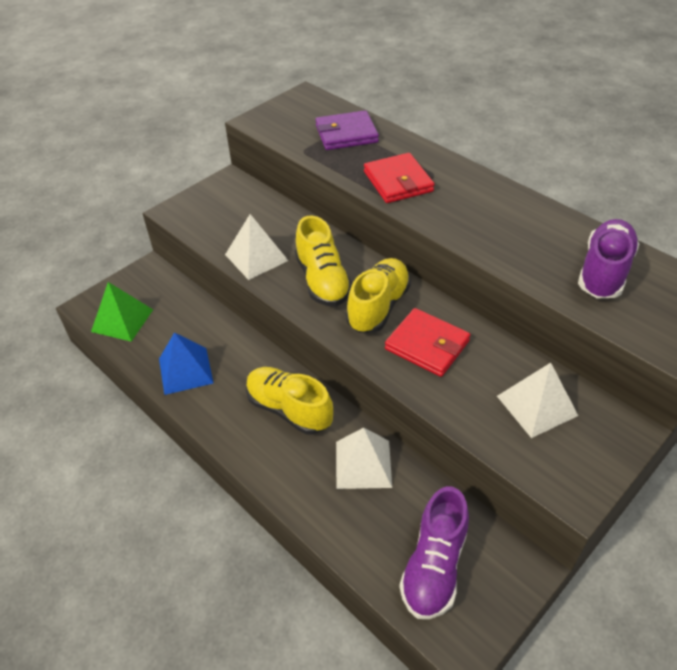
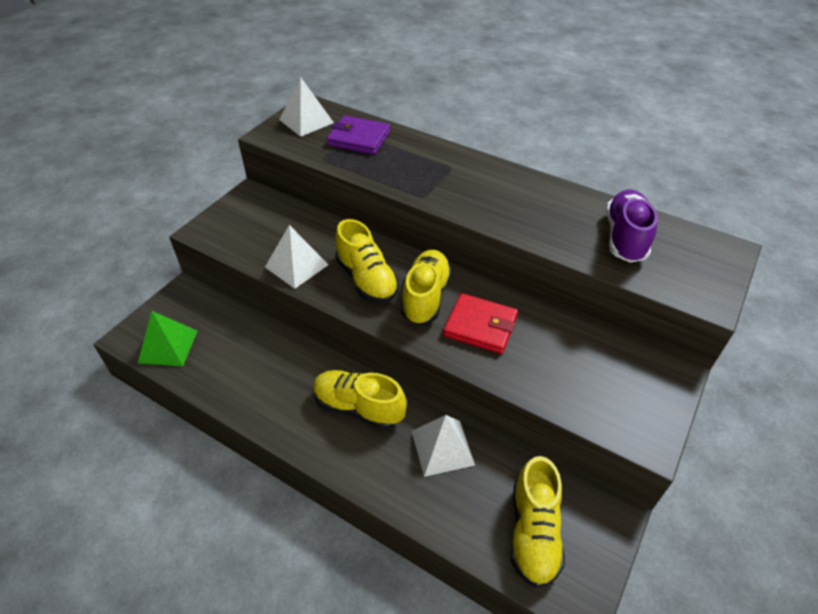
camera: 15 degrees left, 0 degrees up
blue pyramid [159,332,213,395] -> none
purple wallet [315,110,379,150] -> purple wallet turned 45 degrees clockwise [327,115,390,155]
red wallet [364,153,435,203] -> none
purple shoe [399,486,469,619] -> yellow shoe [511,456,565,588]
white pyramid [497,363,578,438] -> white pyramid moved to [279,77,334,137]

